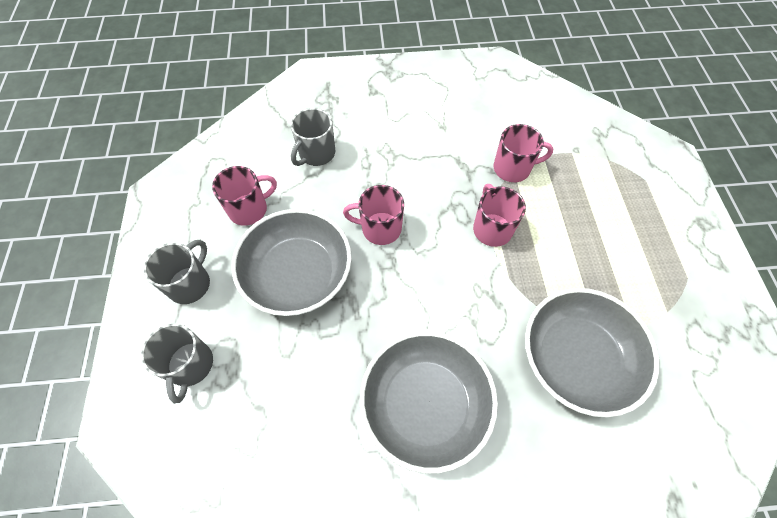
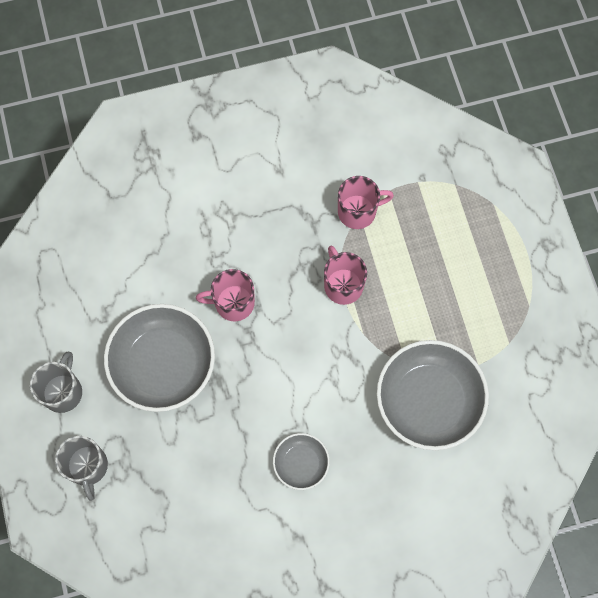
camera: 10 degrees left, 10 degrees up
pink mug [212,166,277,226] -> none
grey mug [291,108,335,166] -> none
grey bowl [360,331,498,474] -> grey bowl [273,433,330,490], size x0.51

